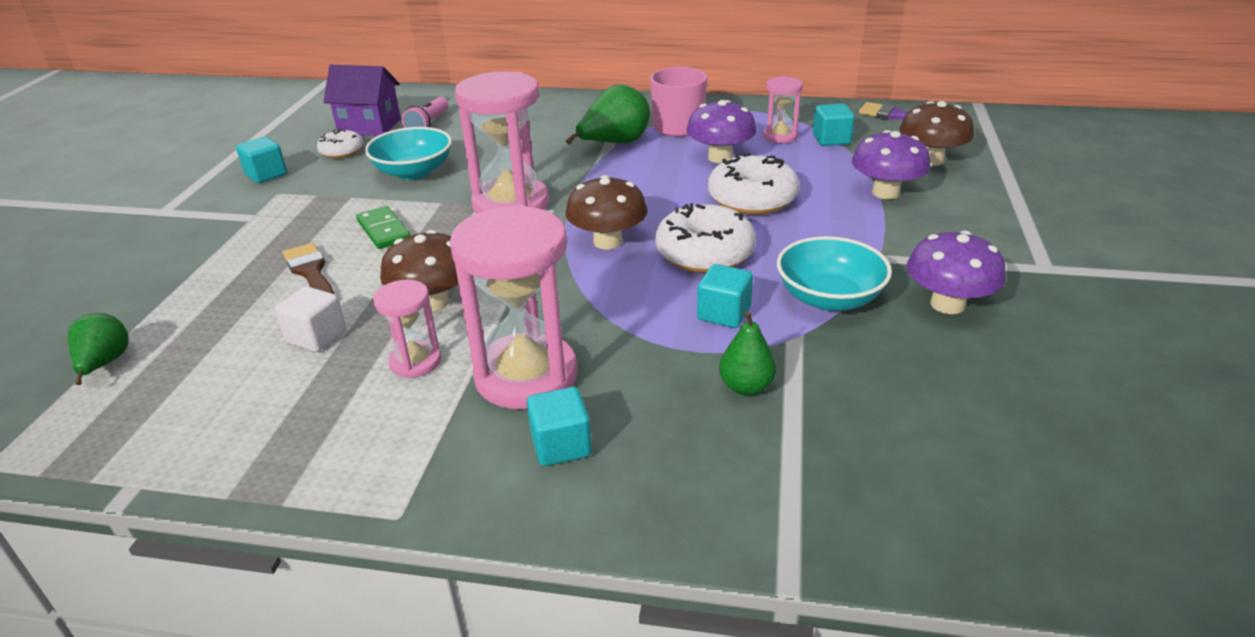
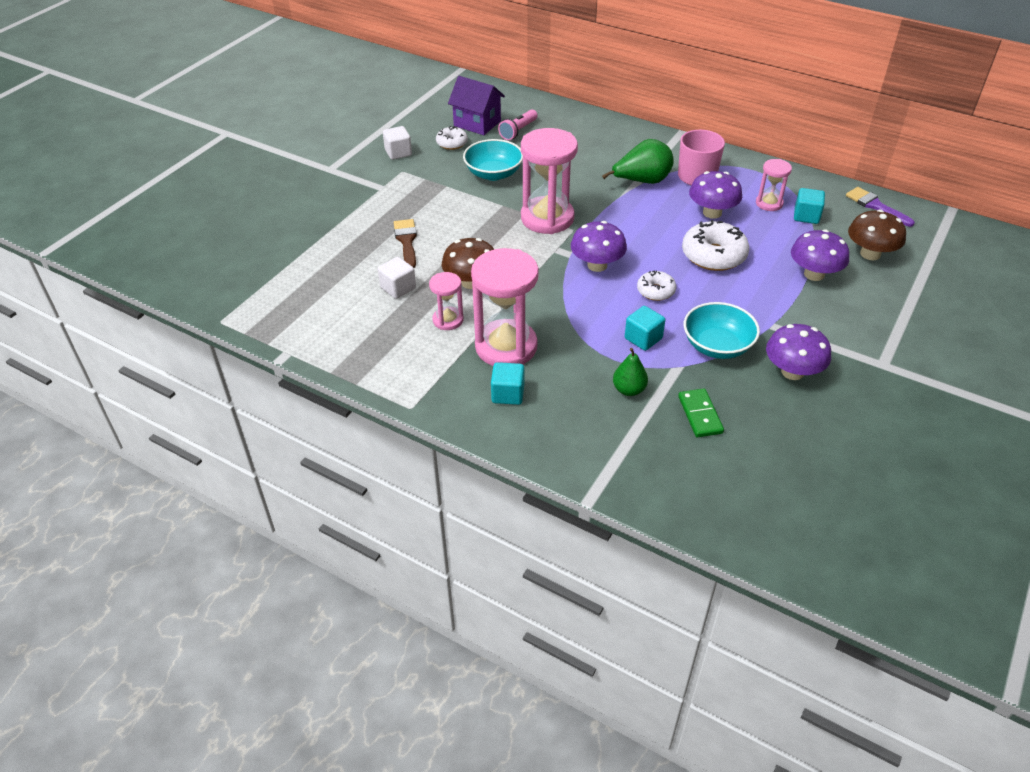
camera: 20 degrees right, 10 degrees up
green pear [68,313,129,385] -> none
turquoise cube [236,136,287,183] -> white cube [383,126,412,160]
green domino [356,206,411,249] -> green domino moved to [678,389,724,437]
brown mushroom [565,175,648,250] -> purple mushroom [571,221,627,272]
white donut [655,203,756,273] -> white donut [637,270,676,301], size x0.57

